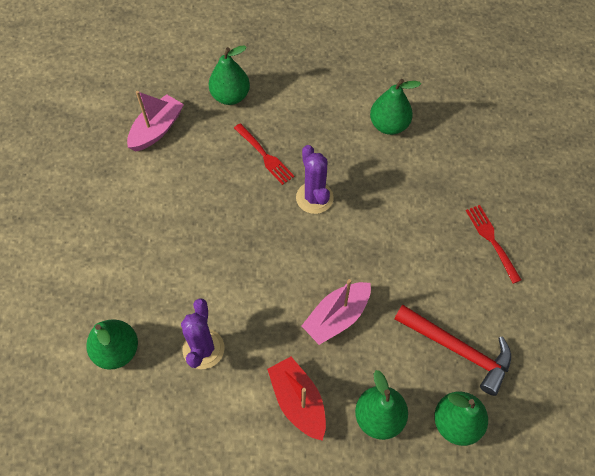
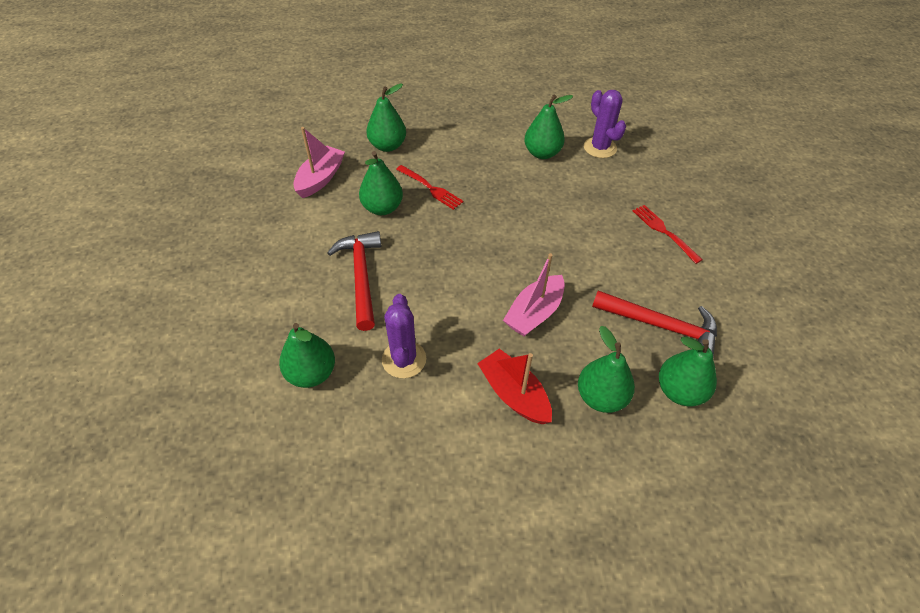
camera: 10 degrees left, 10 degrees down
purple cactus [296,145,334,214] -> purple cactus moved to [584,90,626,158]
none -> red hammer [327,231,381,331]
none -> green pear [359,151,403,215]

